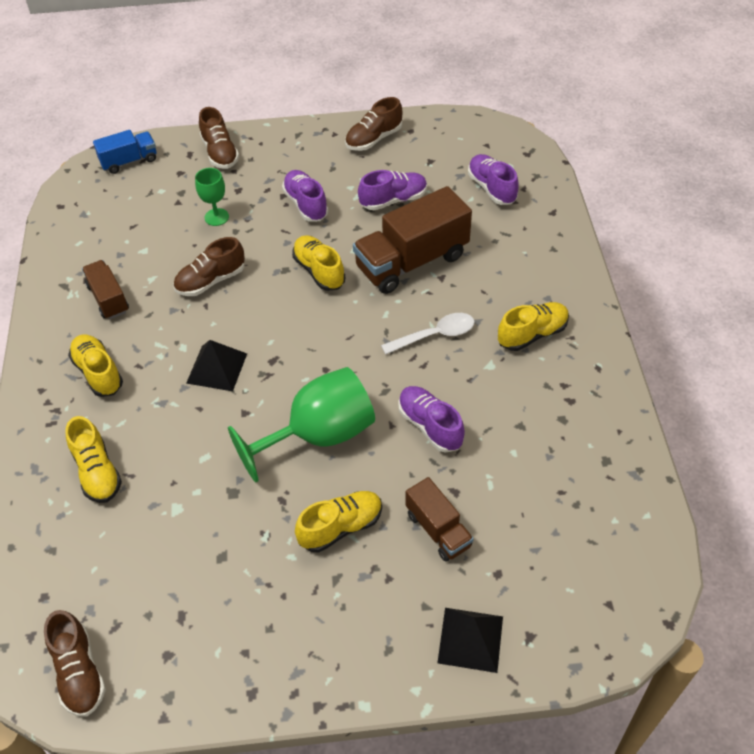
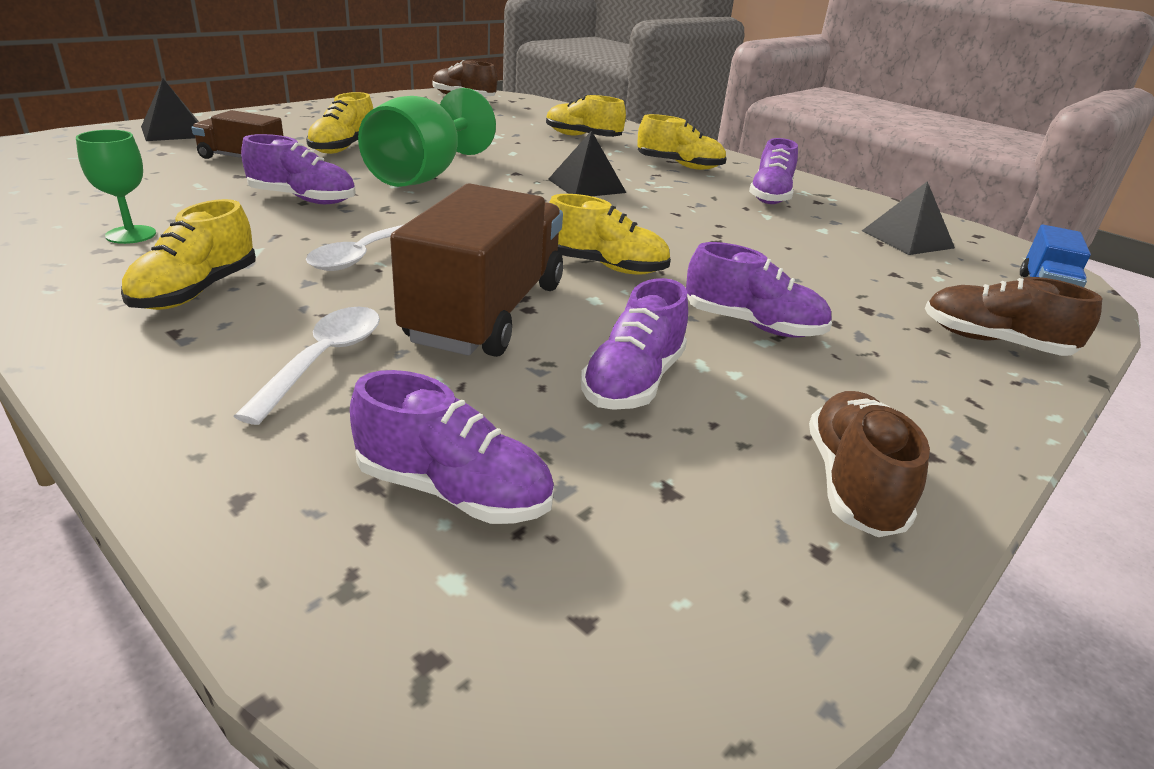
camera: 135 degrees right, 20 degrees down
brown truck [82,260,129,319] -> purple shoe [749,138,798,204]
brown shoe [173,237,245,296] -> none
green goblet [195,168,229,226] -> green goblet moved to [76,130,156,244]
none -> white spoon [234,307,380,425]
none -> black pyramid [862,181,955,255]

